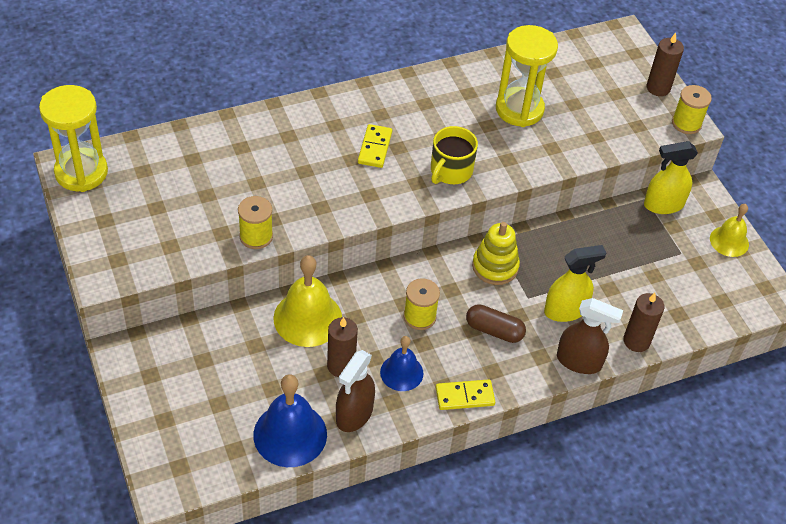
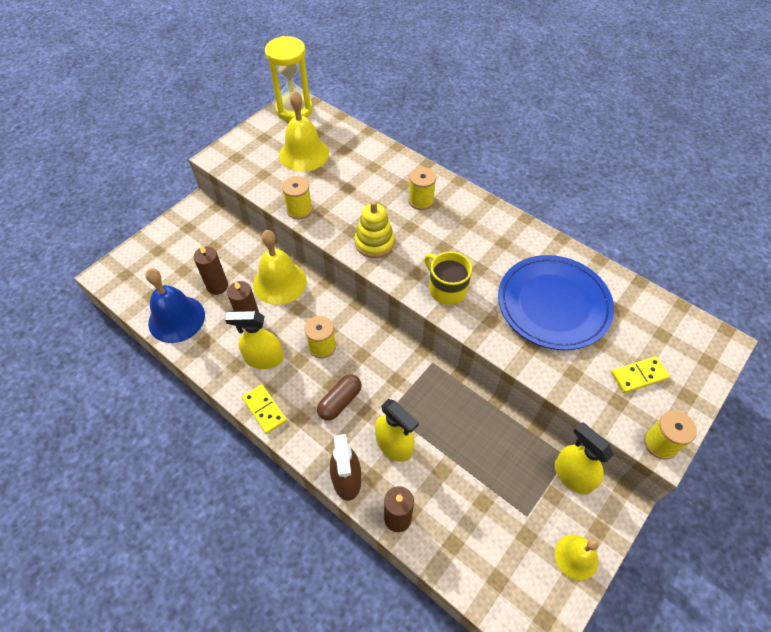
camera: 65 degrees right, 5 degrees up
brown spray bottle [336,350,375,432] -> none
yellow domino [358,124,392,168] -> yellow domino moved to [611,356,670,393]
blue bell [380,336,424,391] -> yellow spray bottle [225,311,284,369]
yellow mug [431,126,478,184] -> yellow mug turned 45 degrees clockwise [424,251,472,305]
brown capsule [466,304,526,343] -> brown capsule turned 45 degrees clockwise [317,374,362,421]
yellow stacking toy [472,222,520,285] -> yellow stacking toy moved to [355,201,395,258]
yellow hourglass [496,25,558,127] -> blue plate [498,255,614,350]
brown candle [647,33,684,96] -> brown candle moved to [193,245,228,295]
none -> yellow bell [279,90,329,172]
none -> yellow spool [408,167,436,210]

